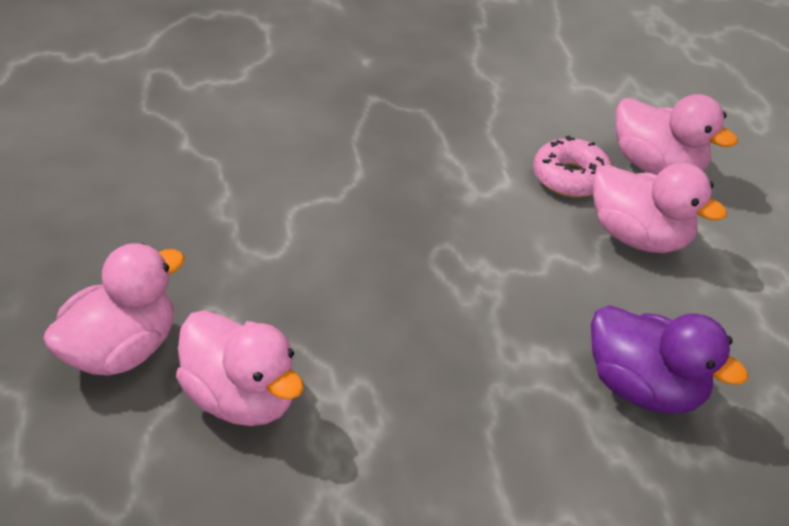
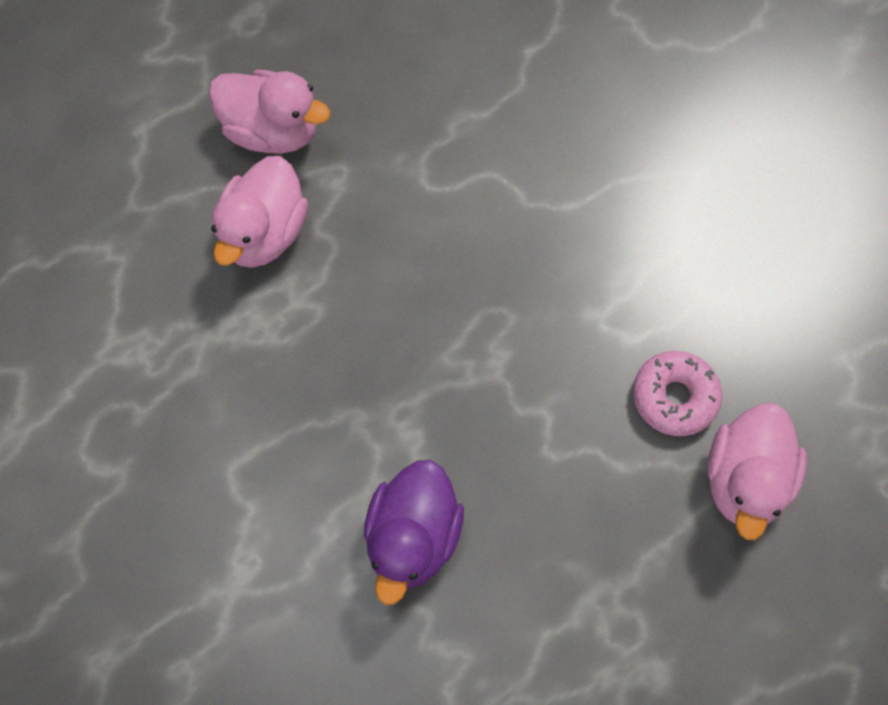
camera: 70 degrees right, 25 degrees up
pink duck [593,163,727,253] -> none

